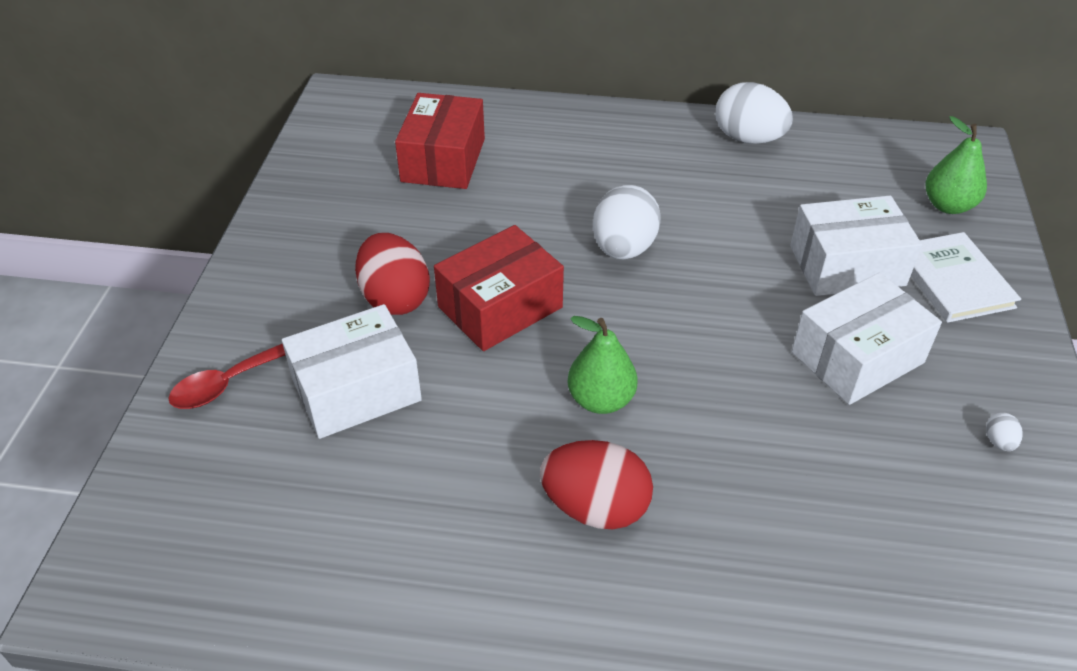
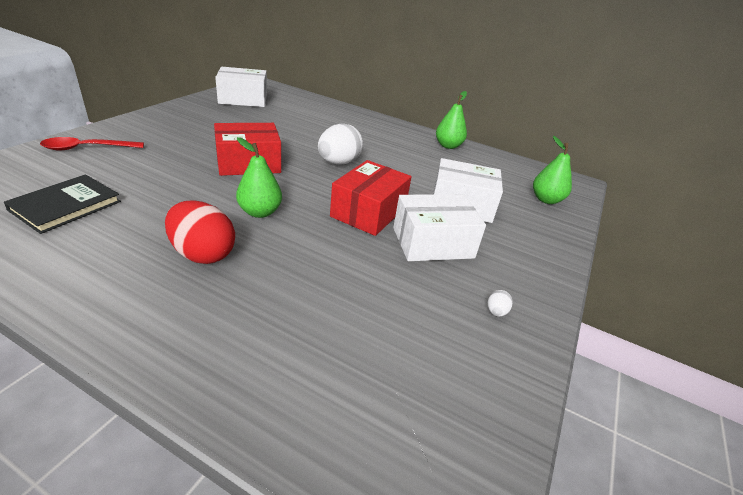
camera: 15 degrees right, 10 degrees down
white box [282,304,422,439] -> white box moved to [215,67,267,107]
red egg [355,233,430,315] -> none
red box [395,93,485,189] -> red box moved to [330,160,412,236]
white egg [716,82,793,144] -> green pear [436,91,467,149]
white book [911,232,1021,323] -> none
none -> black book [4,174,121,234]

